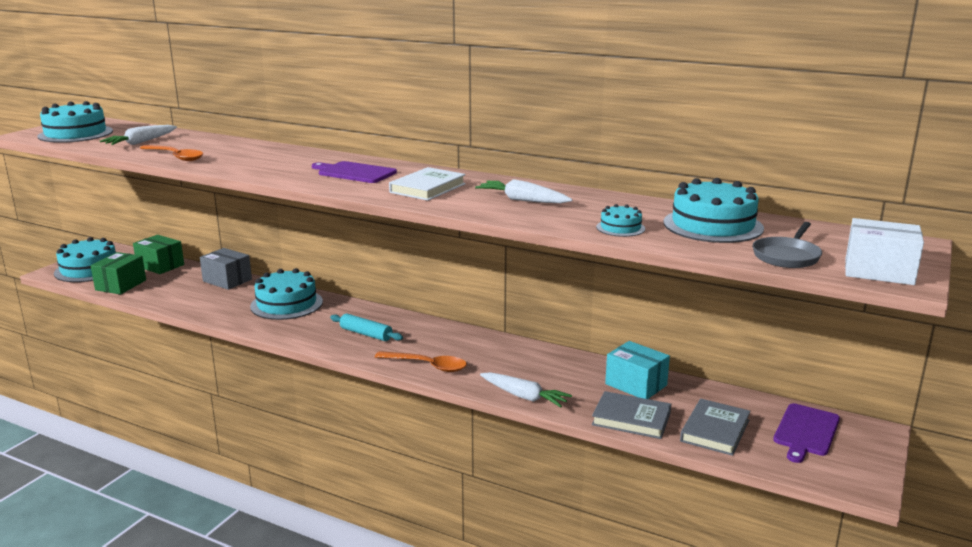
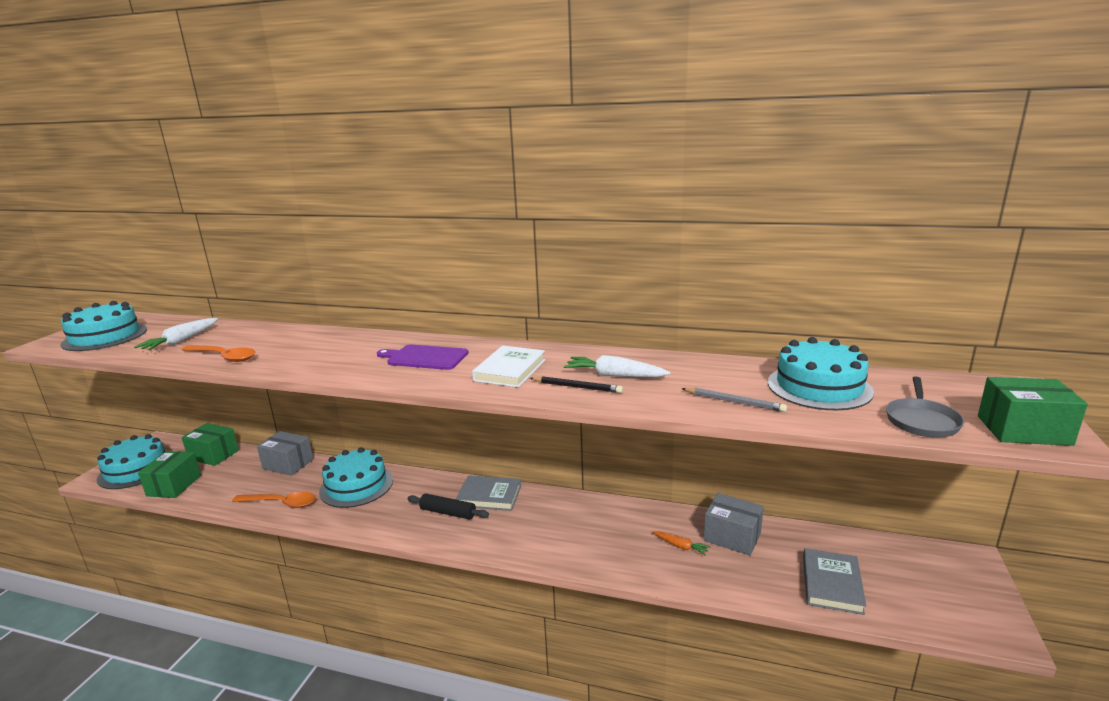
camera: 10 degrees left, 0 degrees up
turquoise rolling pin [330,313,403,341] -> black rolling pin [408,493,489,519]
orange spoon [375,351,467,372] -> orange spoon moved to [232,492,316,508]
white carrot [480,372,572,407] -> none
grey book [592,391,671,439] -> grey book moved to [456,475,521,511]
turquoise cake [596,204,645,237] -> grey pencil [681,388,787,412]
turquoise box [605,341,670,399] -> grey box [703,493,764,556]
purple cutting board [773,403,840,463] -> none
white box [845,218,924,285] -> green box [978,377,1088,446]
none -> black pencil [530,376,623,393]
none -> orange carrot [652,531,710,556]

